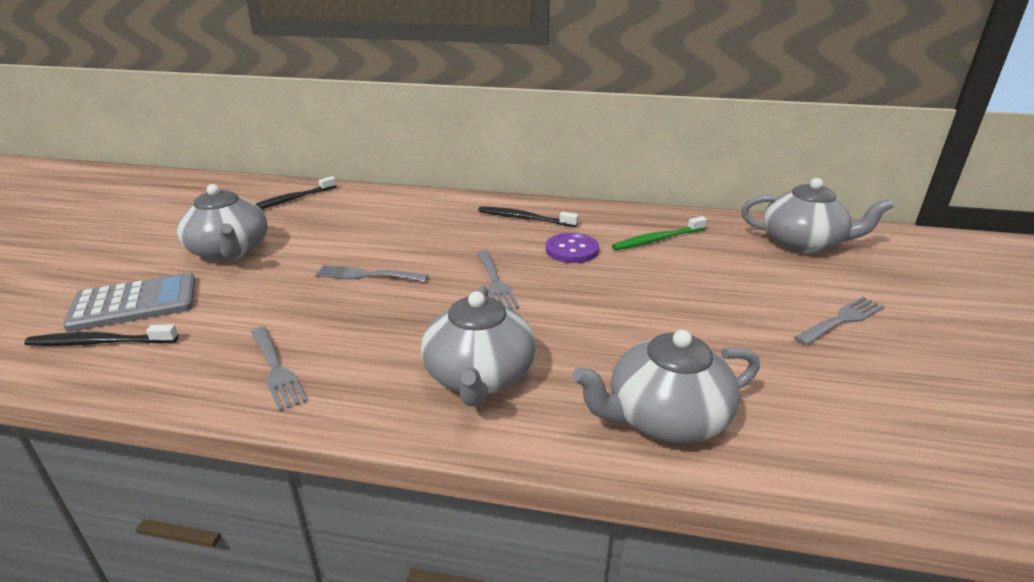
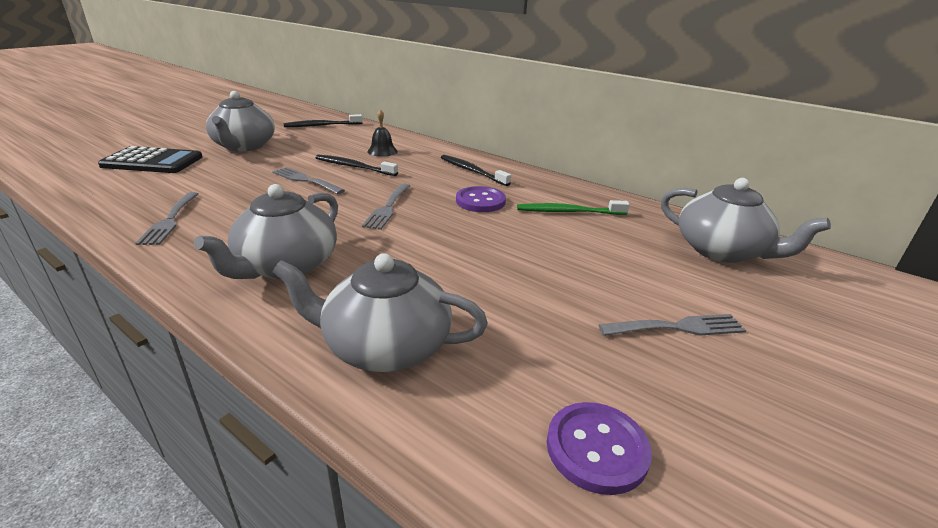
camera: 25 degrees right, 0 degrees up
black toothbrush [24,324,178,346] -> black toothbrush moved to [316,155,398,176]
grey calculator [63,273,196,332] -> black calculator [98,146,203,173]
none -> black bell [367,110,398,157]
none -> purple button [547,402,652,495]

